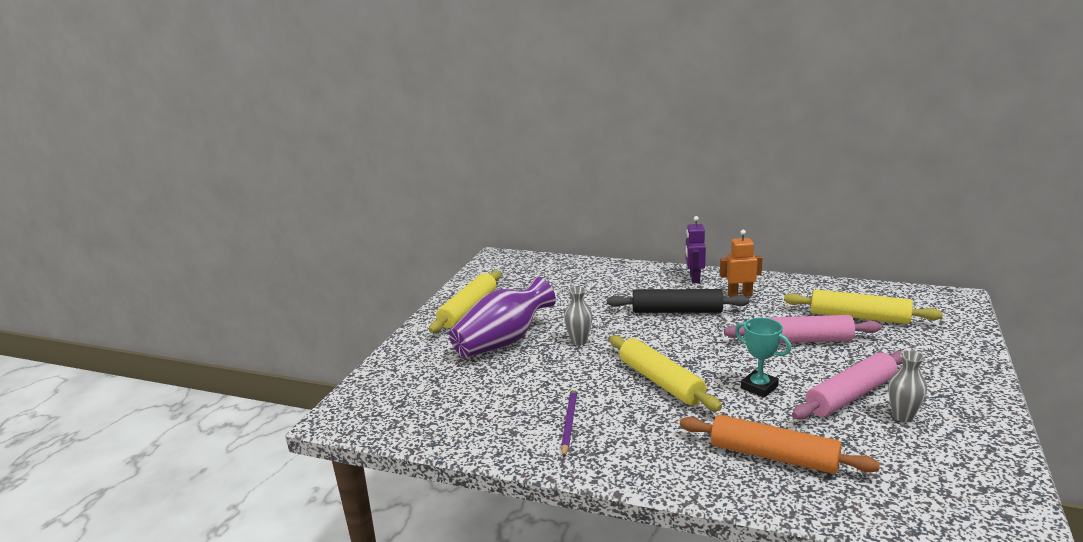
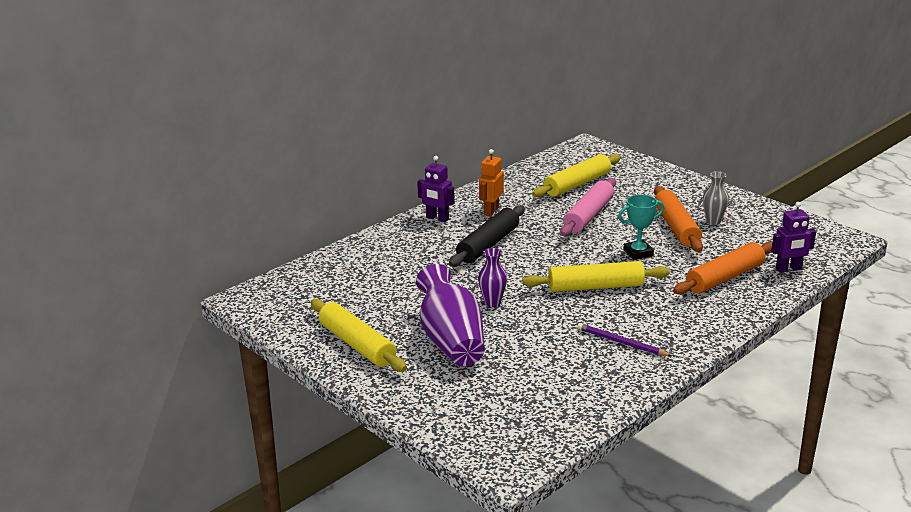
camera: 65 degrees left, 5 degrees up
grey vase [564,286,593,345] -> purple vase [478,248,507,307]
pink rolling pin [792,351,903,420] -> orange rolling pin [654,186,703,252]
none -> purple robot [771,202,816,273]

